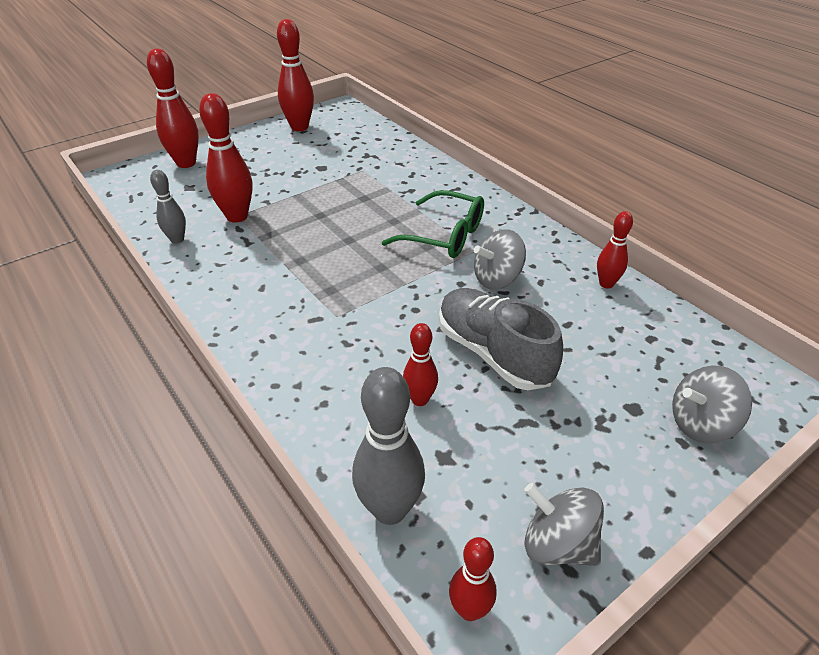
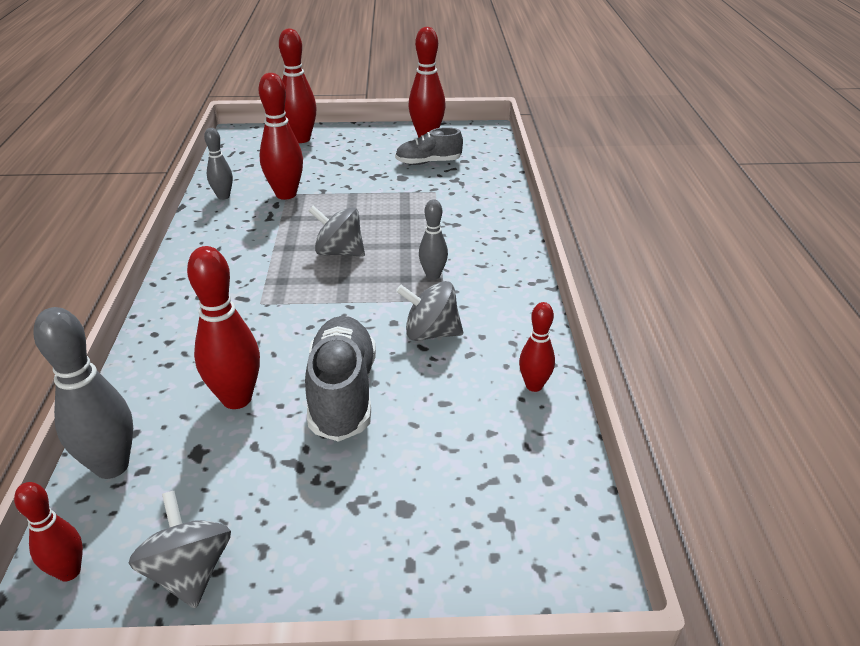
camera: 35 degrees right, 5 degrees down
green glasses [382,190,484,258] -> grey bowling pin [419,199,448,280]
red bowling pin [403,323,438,406] -> red bowling pin [187,246,260,409], size x1.70
grey spinning top [672,366,752,444] -> grey spinning top moved to [309,206,365,257]
none -> grey shoe [395,127,463,165]

